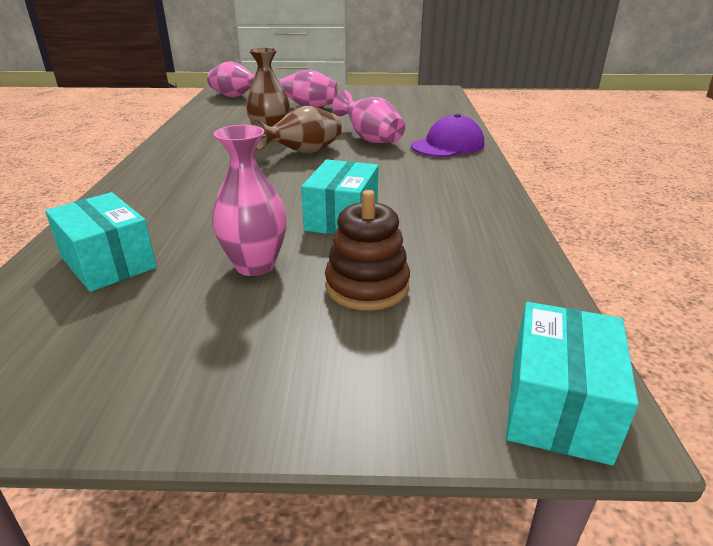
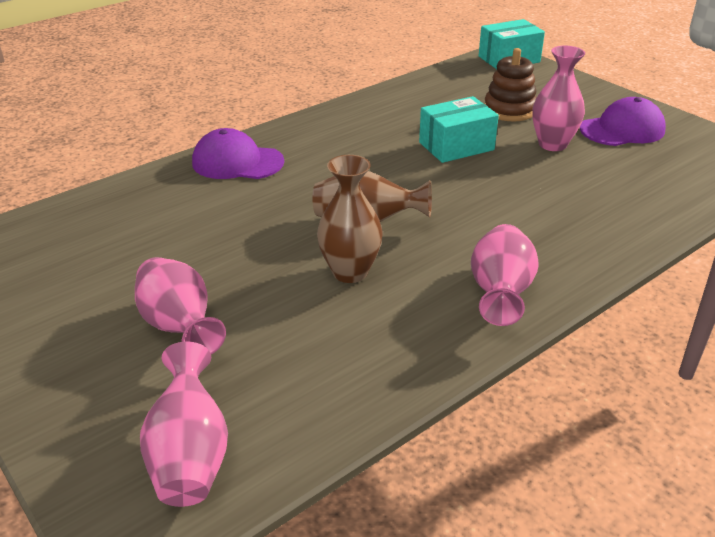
camera: 130 degrees left, 5 degrees up
turquoise box [45,192,157,292] -> none
pink vase [332,91,405,143] -> pink vase moved to [471,224,539,326]
none -> purple cap [580,97,666,146]

